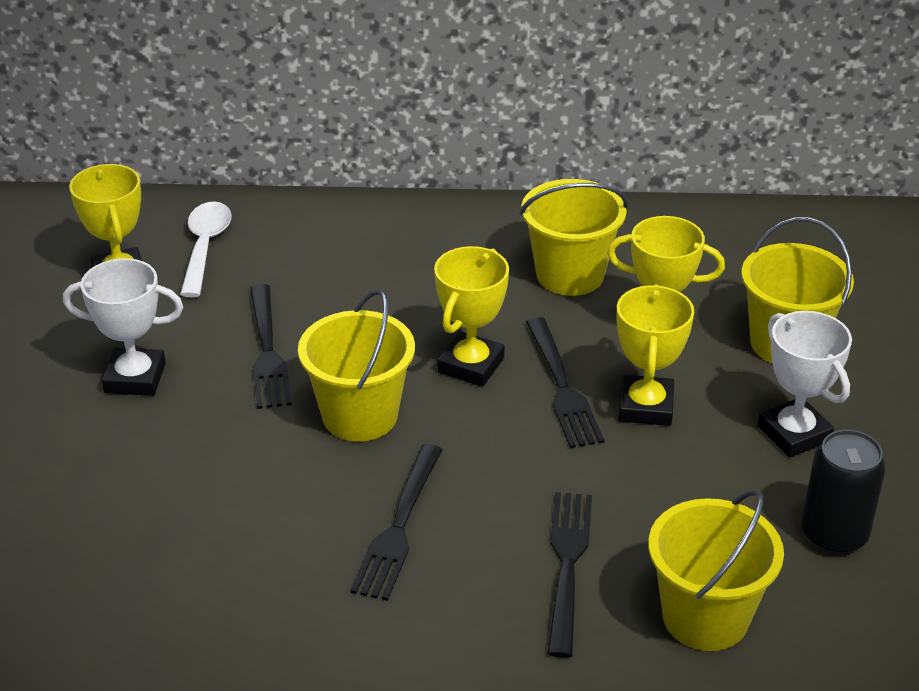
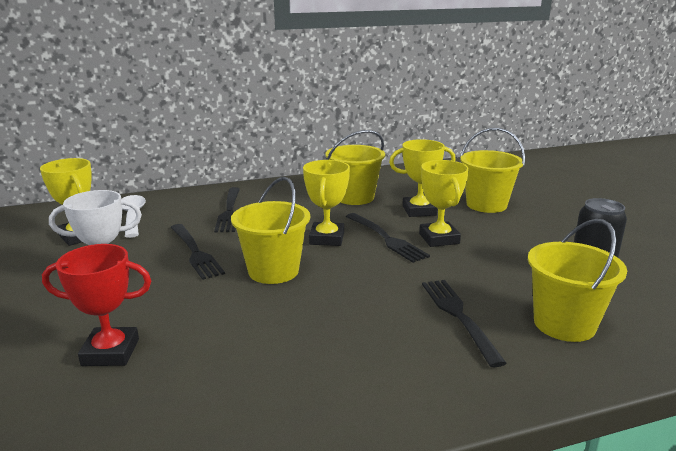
camera: 20 degrees left, 15 degrees down
black fork [350,444,443,601] -> black fork moved to [214,187,240,233]
white trophy [758,311,852,458] -> none
none -> red trophy [42,244,151,366]

